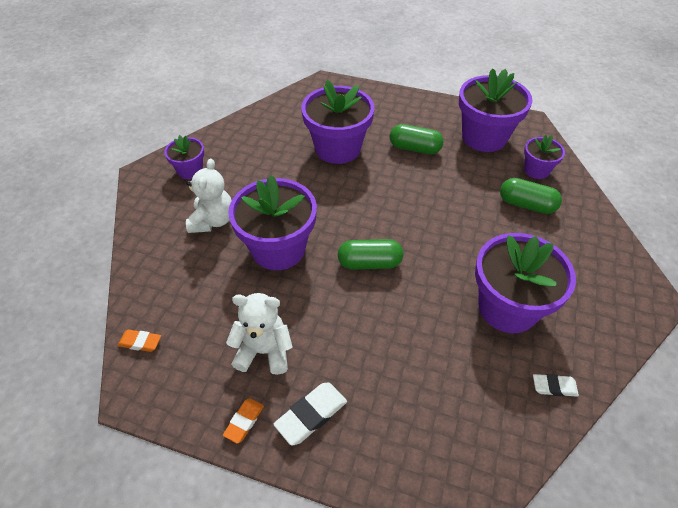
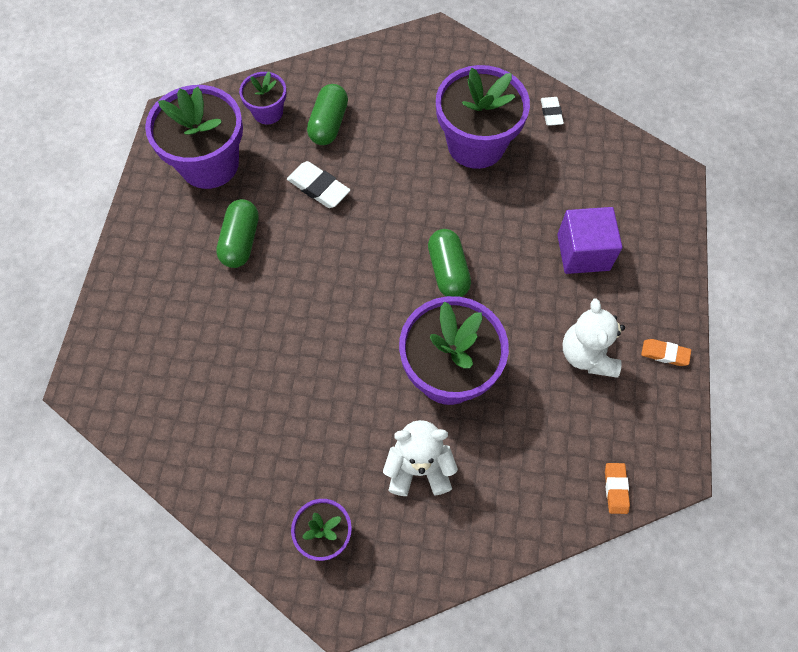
camera: 100 degrees left, 15 degrees up
white eraser [274,383,347,446] -> white eraser moved to [287,161,350,208]
purple flower pot [301,80,375,164] -> none
none -> purple cube [557,207,622,274]

